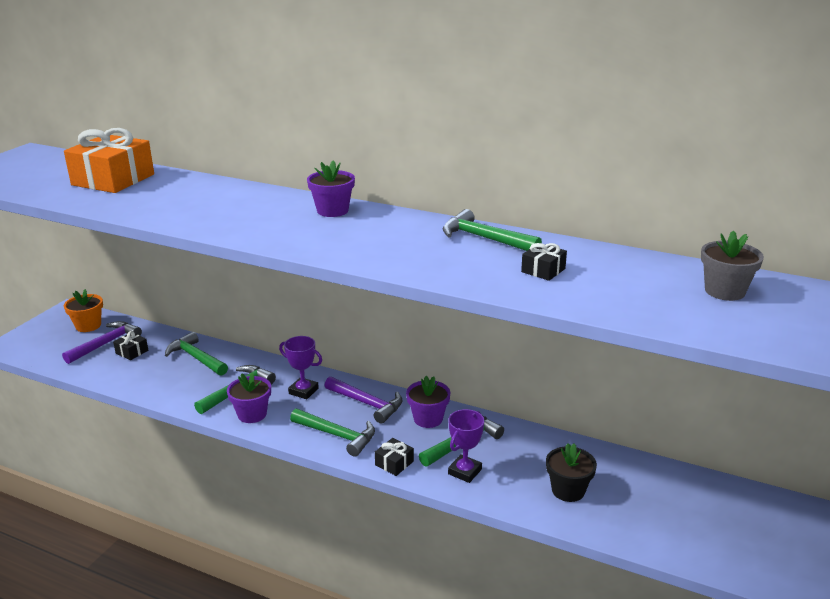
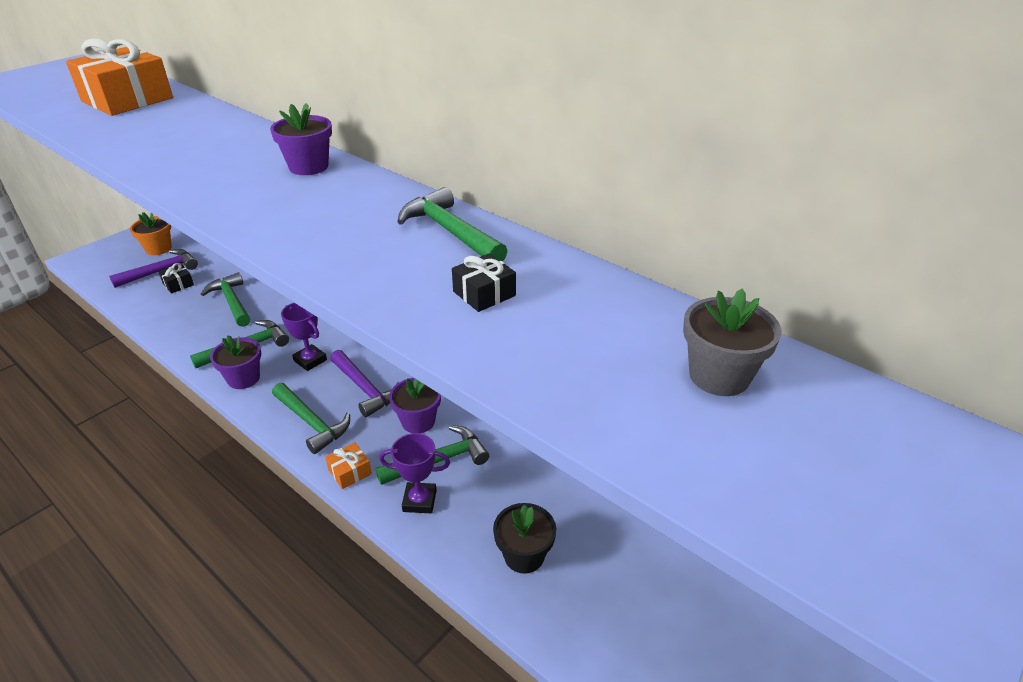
camera: 15 degrees right, 10 degrees up
black gift [375,438,414,476] -> orange gift [325,442,372,489]
purple trophy [448,409,484,483] -> purple trophy turned 45 degrees clockwise [379,433,450,513]

